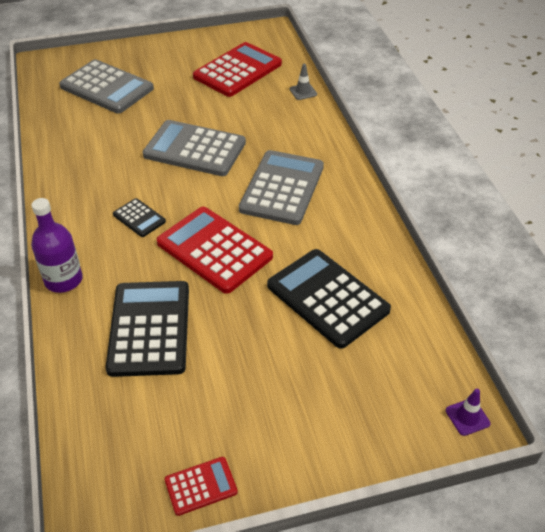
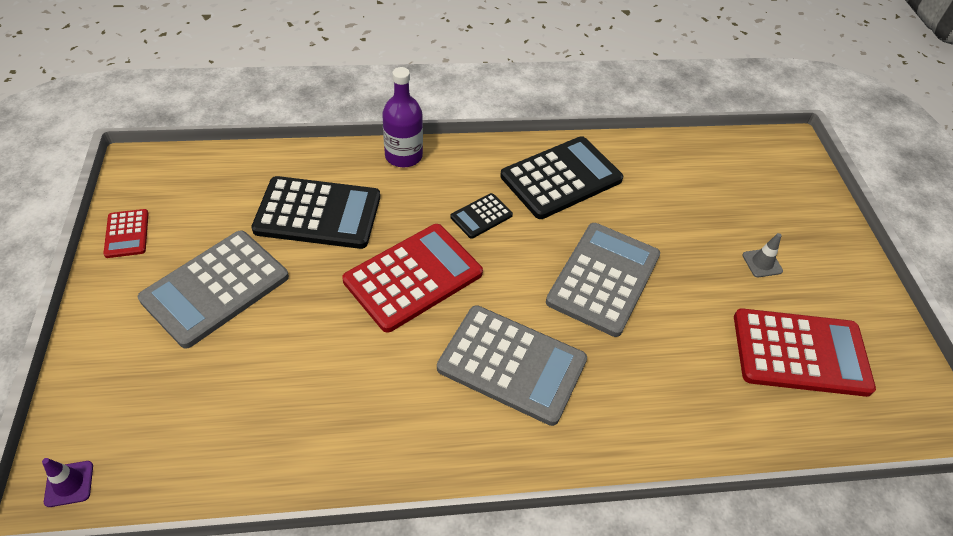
camera: 95 degrees right, 5 degrees up
grey calculator [59,59,154,114] -> grey calculator moved to [138,230,289,349]
red calculator [193,42,282,97] -> red calculator turned 45 degrees counterclockwise [734,308,876,397]
black calculator [267,249,391,349] -> black calculator moved to [500,136,623,219]
grey traffic cone [290,64,317,100] -> grey traffic cone moved to [742,233,783,277]

